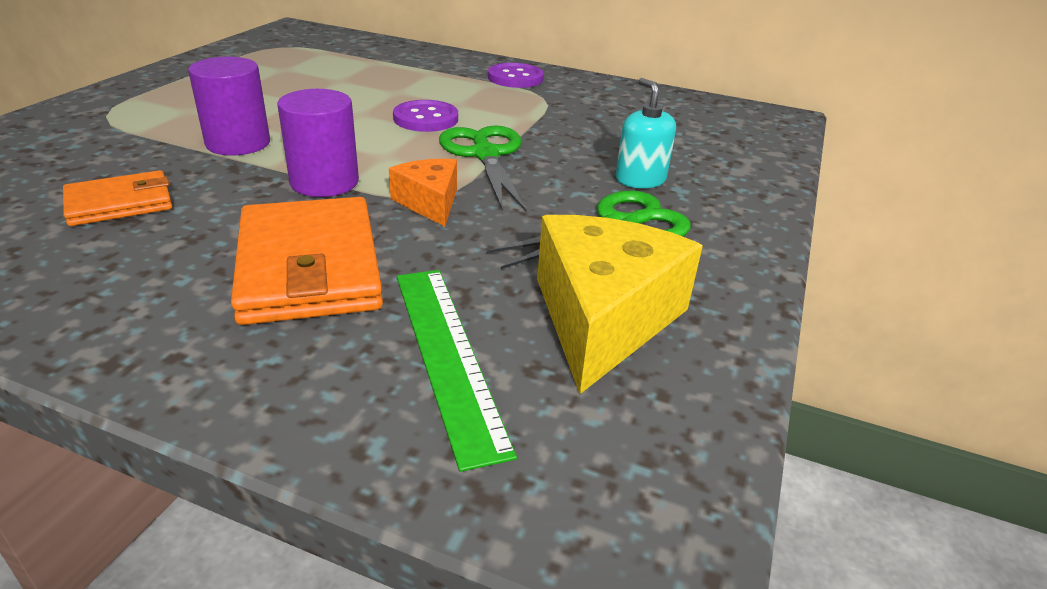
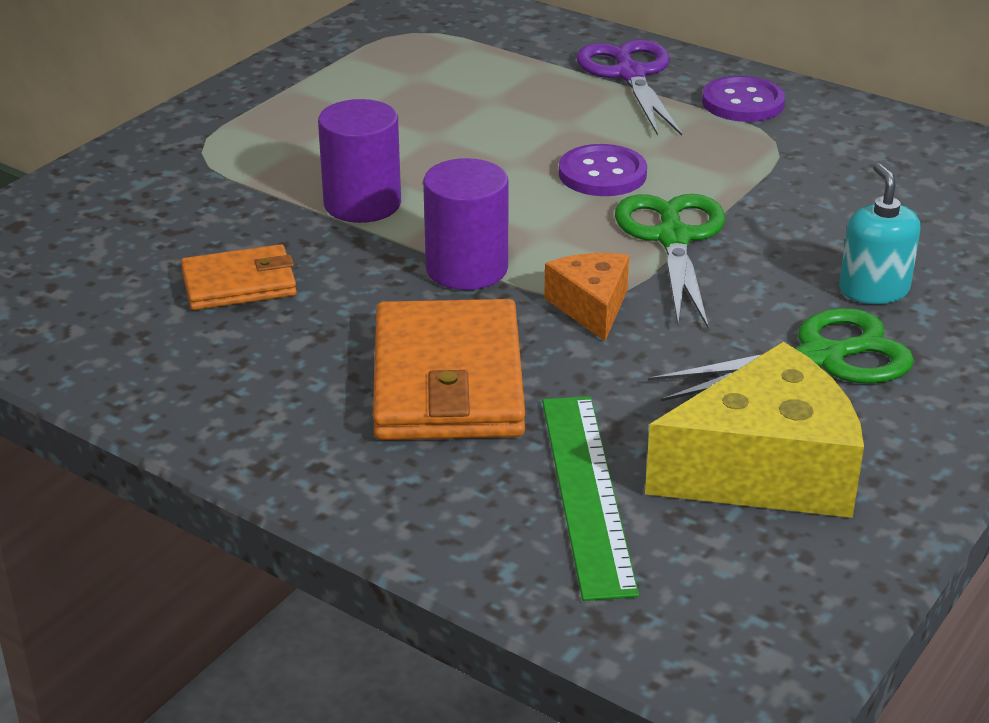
camera: 15 degrees right, 0 degrees up
yellow cheese [537,215,703,394] -> yellow cheese turned 45 degrees clockwise [645,342,864,518]
none -> purple scissors [576,40,682,136]

